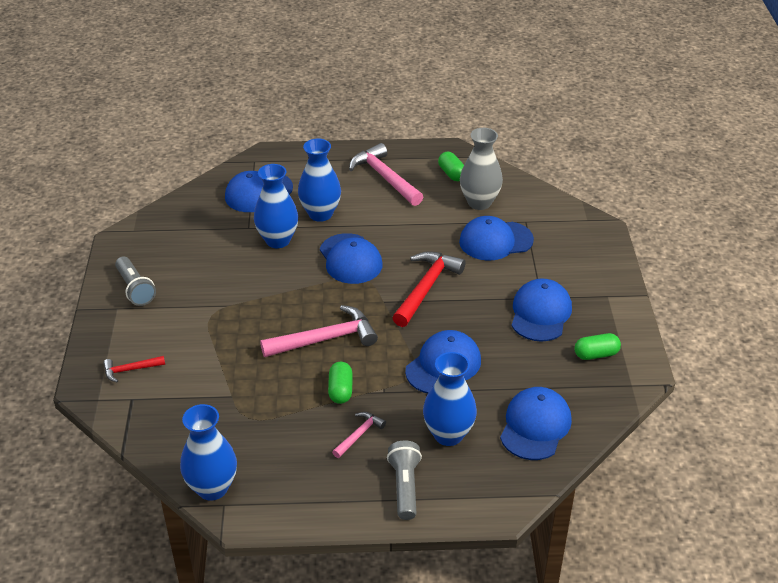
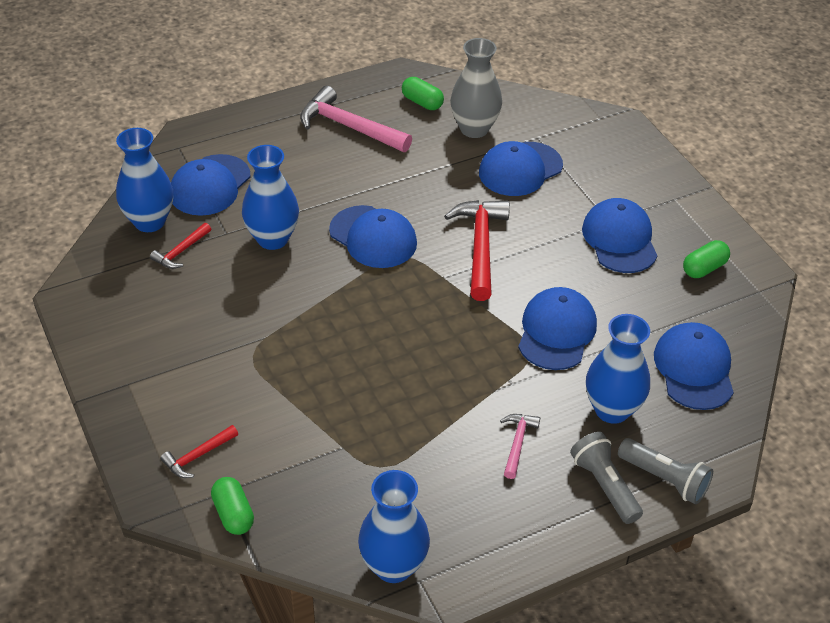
camera: 25 degrees left, 5 degrees up
grey flashlight [115,257,156,306] -> grey flashlight moved to [618,438,713,504]
pink hammer [260,305,378,357] -> none
blue vase [298,138,341,222] -> blue vase moved to [116,128,173,232]
green capsule [328,362,353,404] -> green capsule moved to [211,477,254,535]
none -> red hammer [150,223,211,269]

